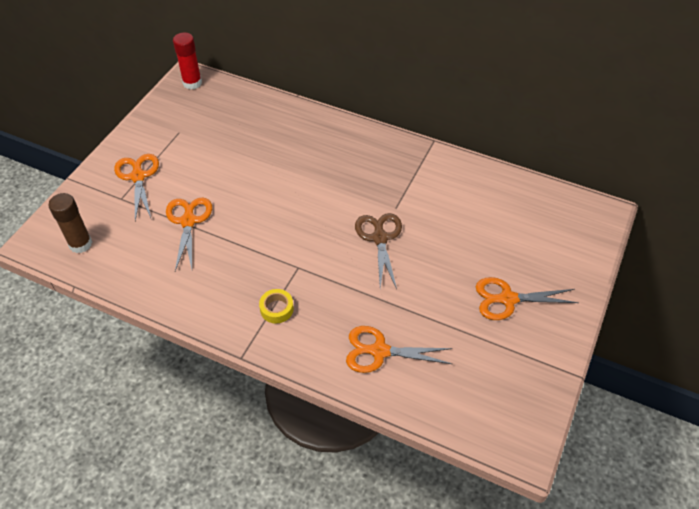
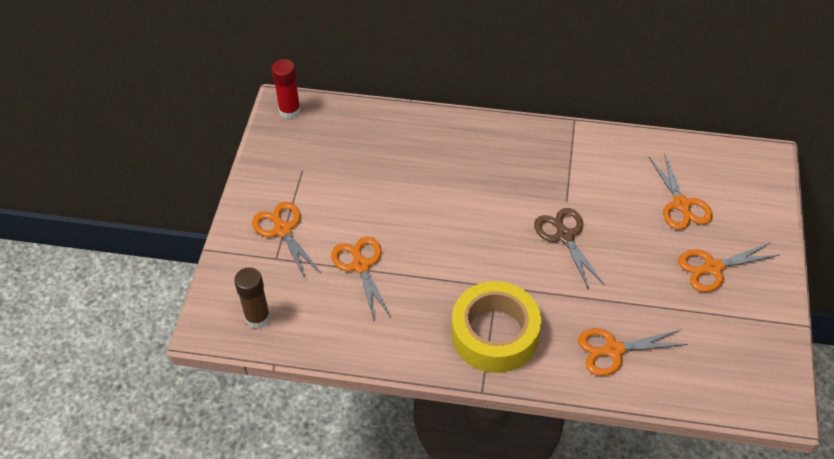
camera: 15 degrees left, 0 degrees up
yellow tape [259,289,294,324] -> yellow tape [451,281,541,373], size x2.50
none -> orange scissors [649,153,713,230]

